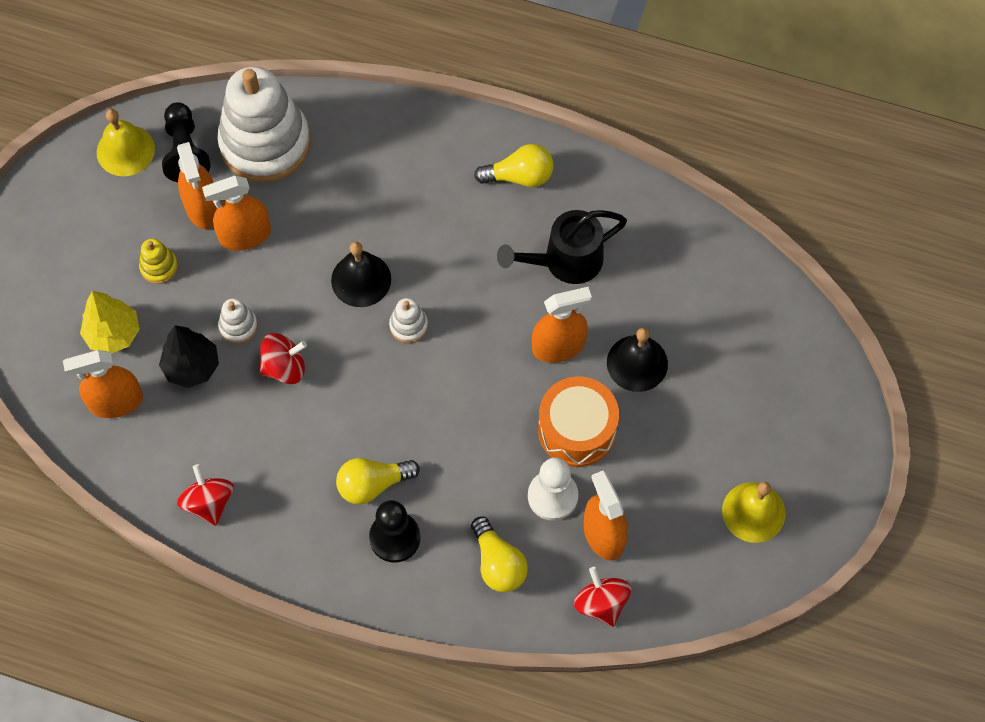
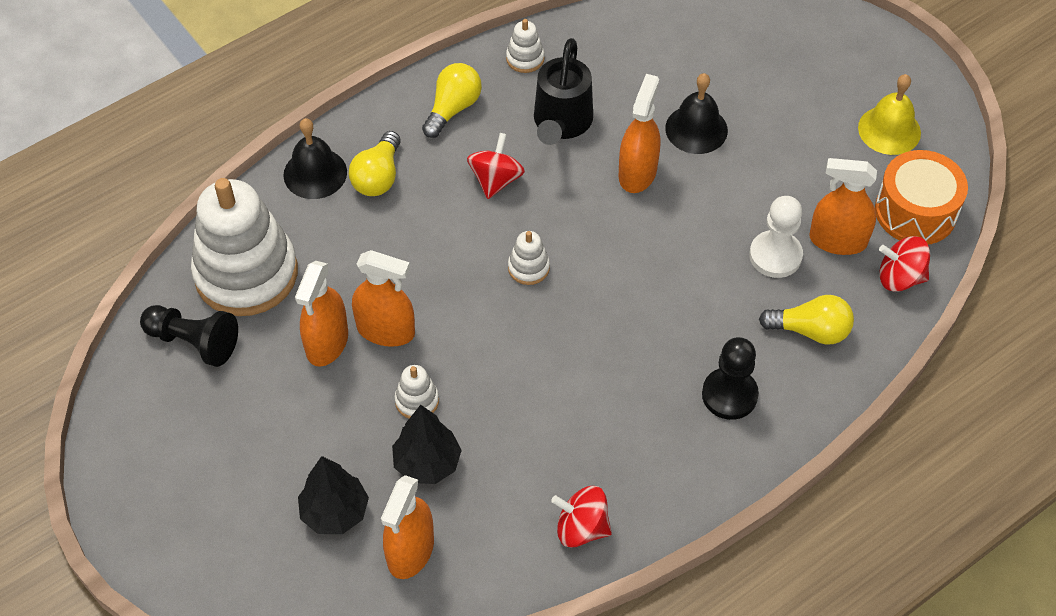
camera: 55 degrees left, 10 degrees down
yellow tree [80,291,140,354] -> black tree [298,456,369,534]
yellow bell [97,109,155,176] -> none
yellow stacking toy [139,239,178,284] -> none
orange spray bottle [177,142,217,229] -> orange spray bottle moved to [352,250,415,347]
red spinning top [259,333,307,384] -> red spinning top moved to [467,133,525,199]
black bell [331,242,391,307] -> black bell moved to [283,118,347,199]
yellow light bulb [336,458,420,505] -> yellow light bulb moved to [349,131,401,196]
orange drum [538,376,619,467] -> orange drum moved to [875,150,968,245]
none -> white stacking toy [506,19,544,73]

